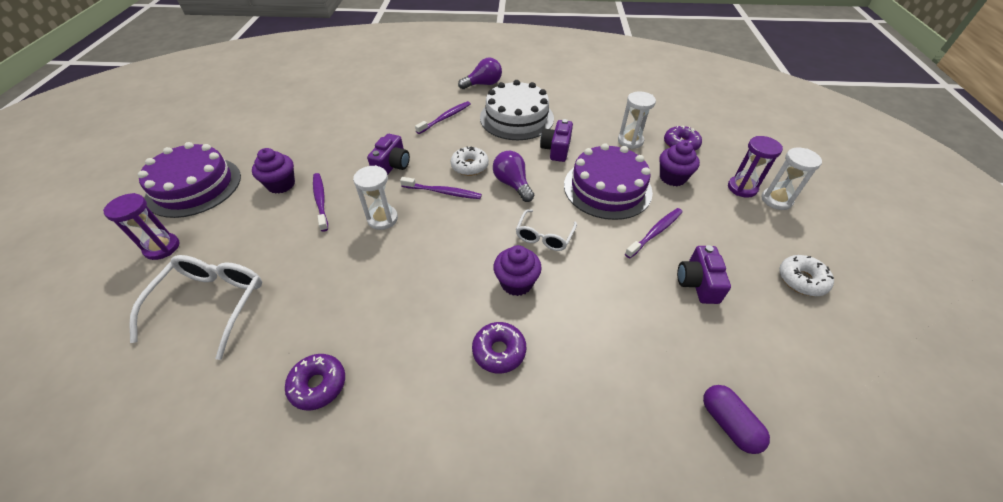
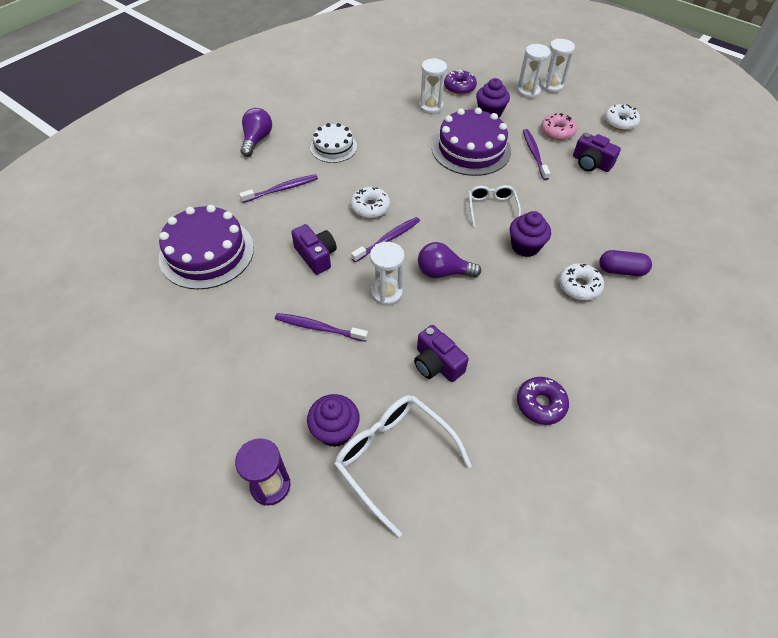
camera: 55 degrees left, 5 degrees up
purple cake [138,142,241,218] -> purple cake moved to [159,205,254,290]
purple cupcake [252,148,295,194] -> purple cupcake moved to [307,394,360,447]
purple toothbrush [415,101,471,134] -> purple toothbrush turned 75 degrees clockwise [239,174,318,203]
purple donut [472,322,526,374] -> white donut [559,263,604,301]
white cake [480,80,554,140] -> white cake [310,123,357,163], size x0.59
purple light bulb [493,151,534,202] -> purple light bulb moved to [418,242,481,278]
white glasses [516,209,577,251] -> white glasses turned 150 degrees counterclockwise [469,185,521,227]
purple camera [540,119,573,162] -> purple camera moved to [414,325,469,382]
purple capsule [703,385,770,454] -> purple capsule moved to [599,250,652,276]
purple hourglass [728,136,783,198] -> white hourglass [517,44,551,99]
none -> pink donut [541,113,577,140]

